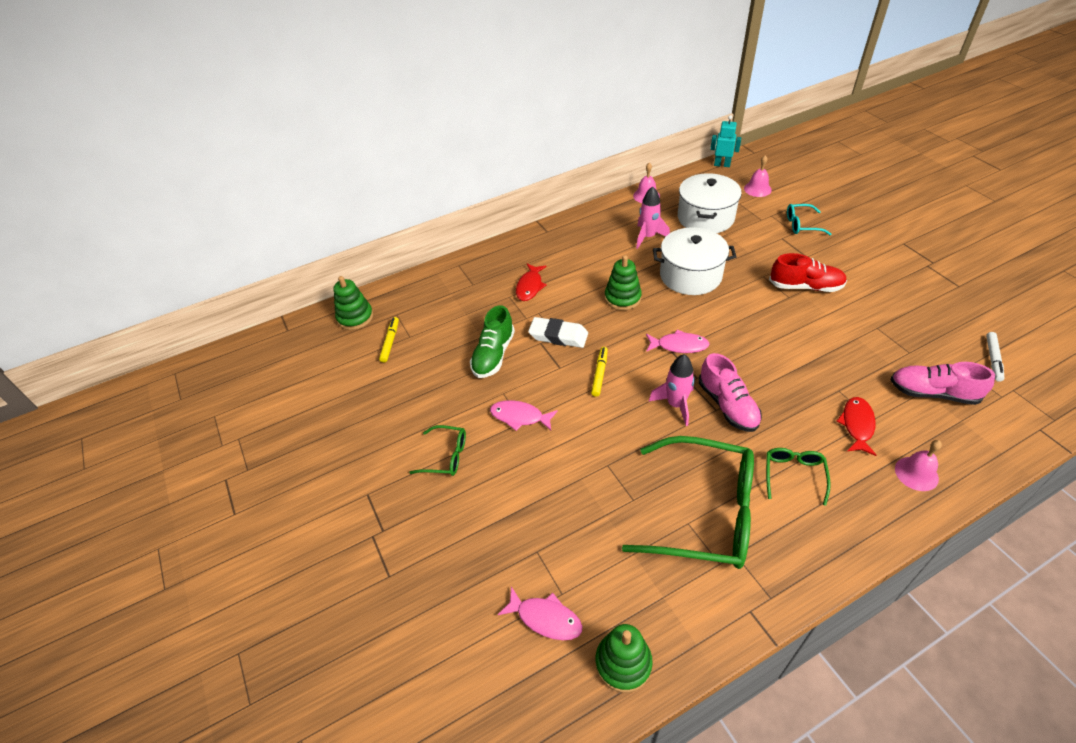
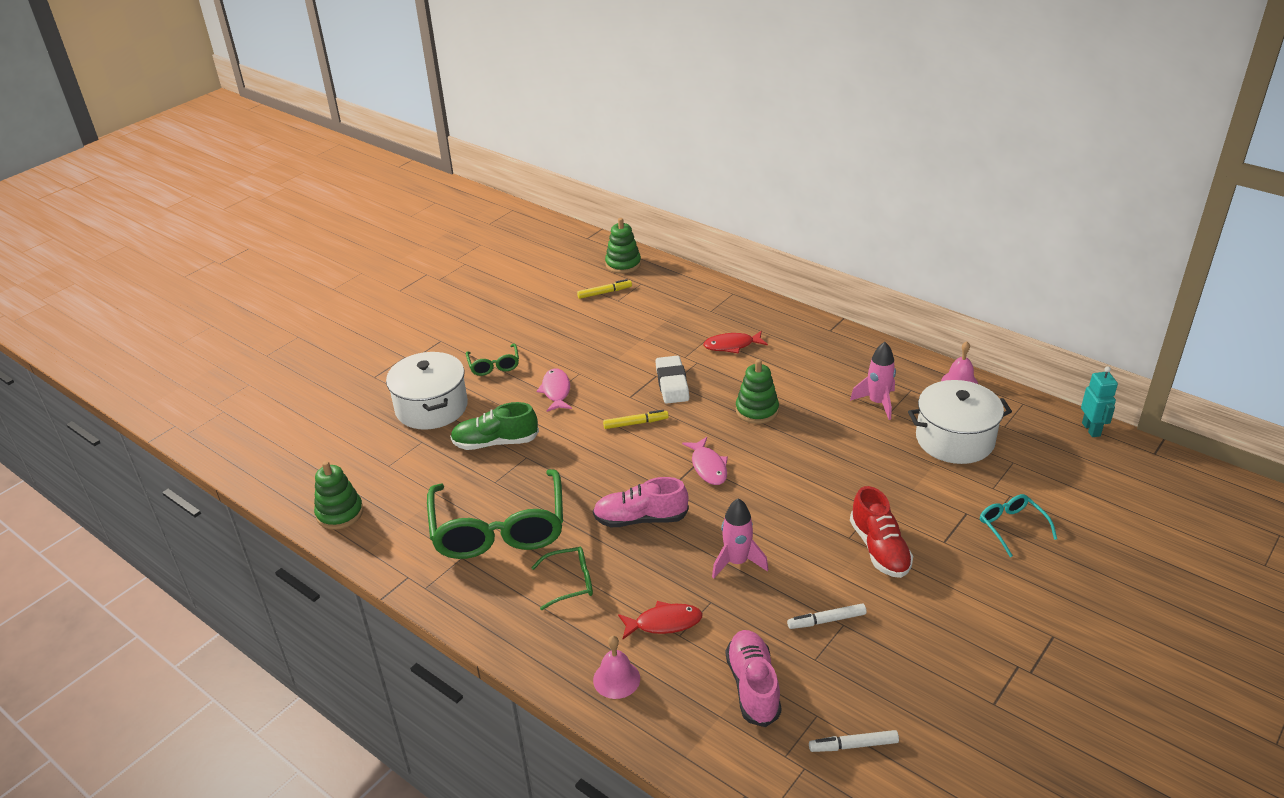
camera: 65 degrees right, 10 degrees down
green shoe [470,305,515,378] -> green shoe moved to [450,402,539,450]
pink fish [498,587,582,640] -> none
pink rocket [649,354,695,426] -> pink rocket moved to [712,498,768,579]
white pot [653,227,736,295] -> white pot moved to [386,352,468,430]
pink shoe [699,353,762,432] -> pink shoe turned 45 degrees clockwise [593,477,689,527]
pink bell [744,155,772,197] -> none
none -> white marker [787,603,866,629]

